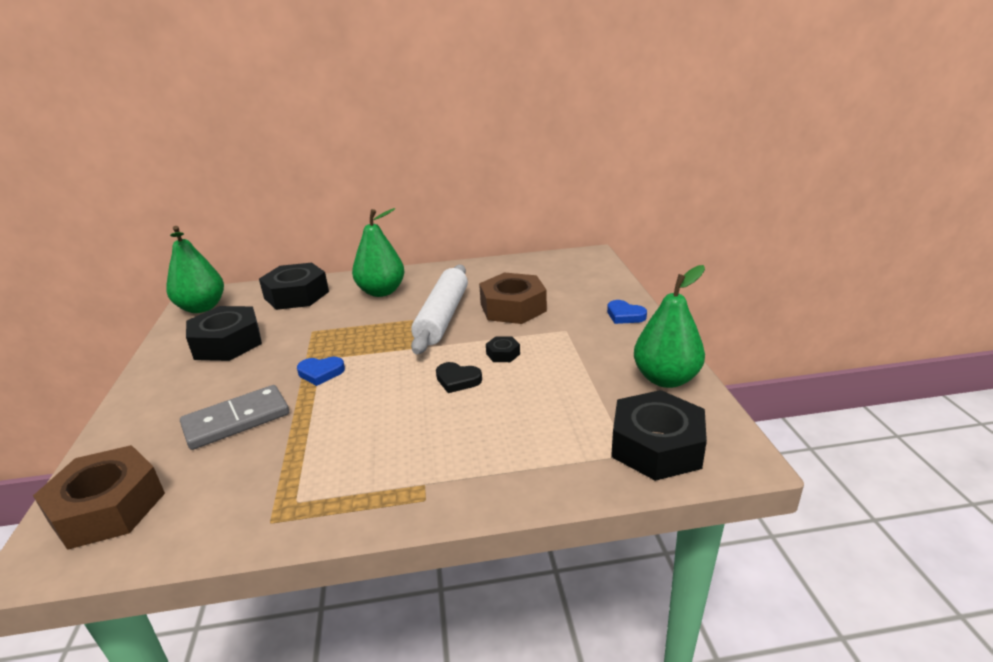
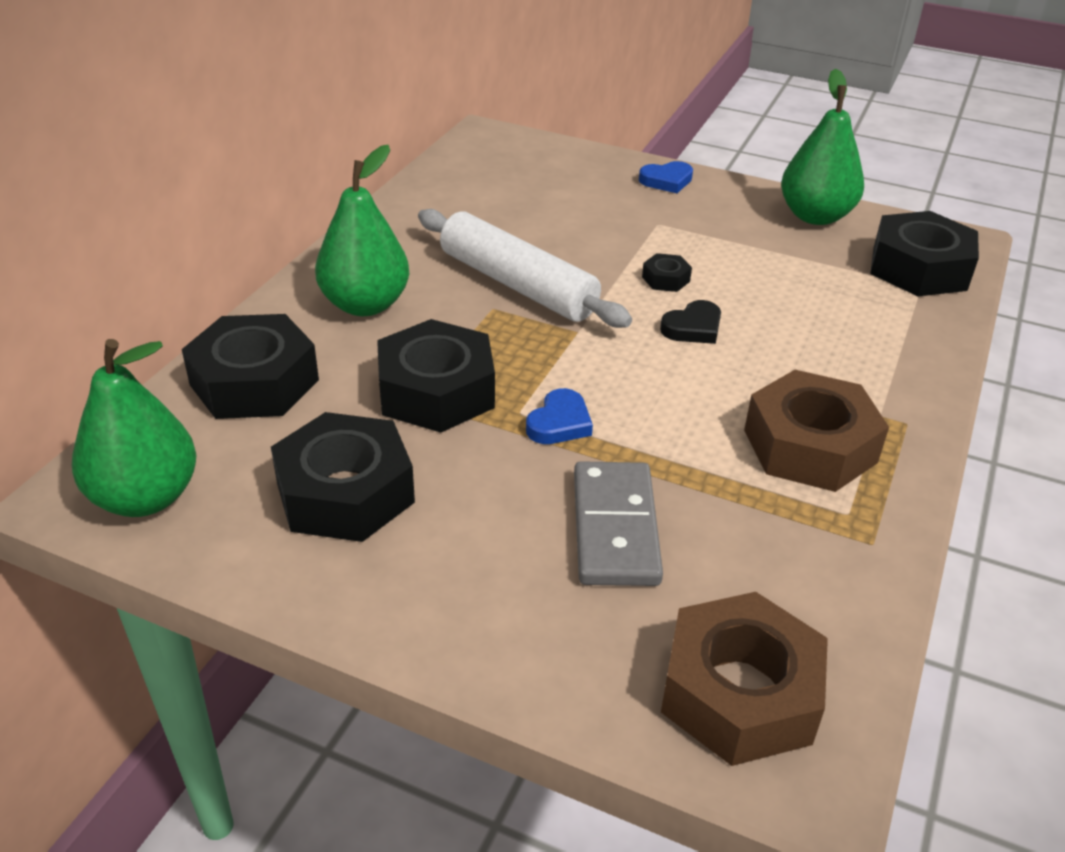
camera: 60 degrees left, 10 degrees up
brown nut [479,272,547,324] -> brown nut moved to [744,370,889,492]
none -> black nut [377,319,495,433]

